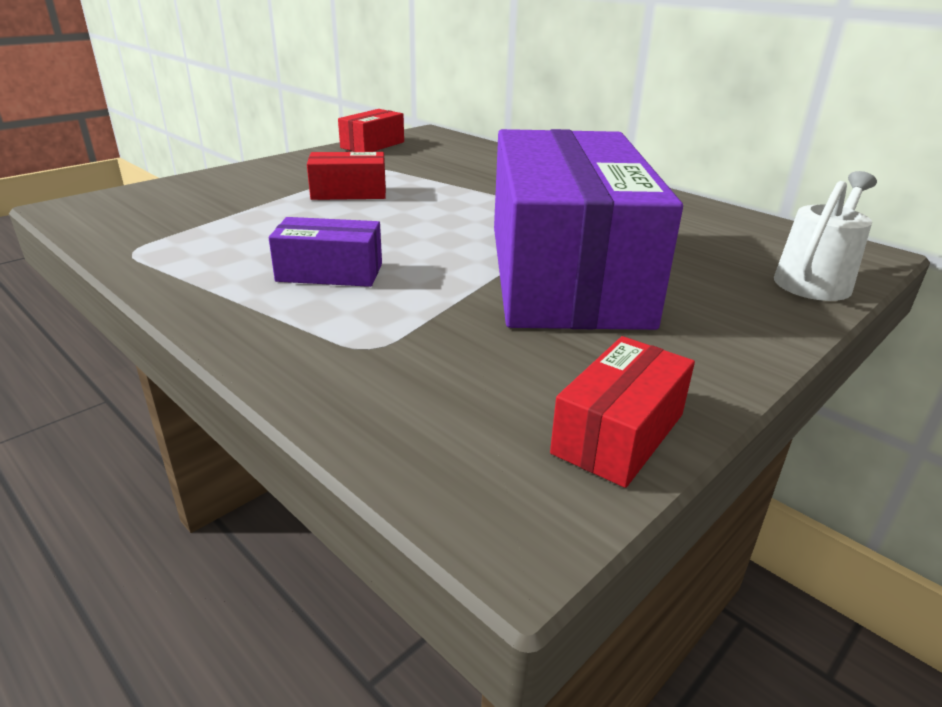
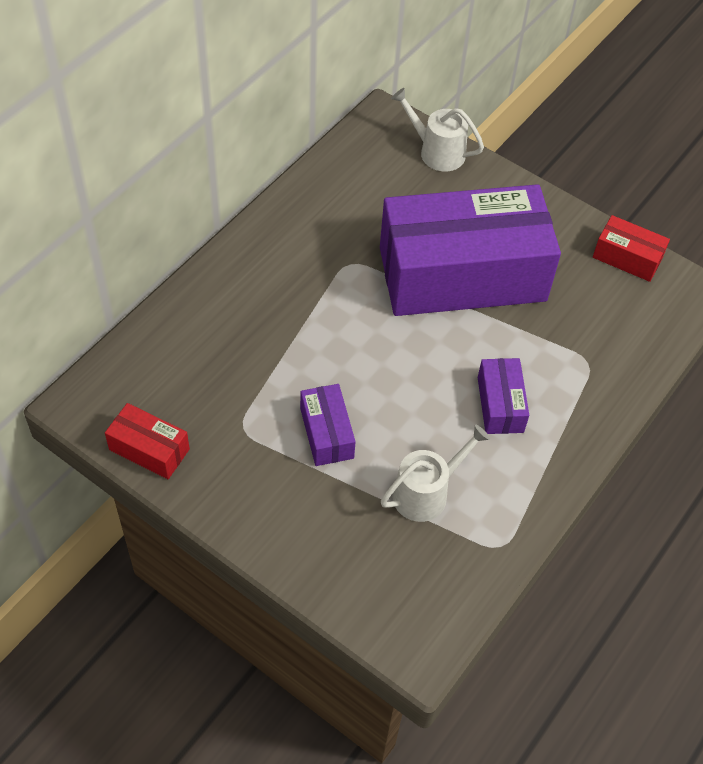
camera: 100 degrees left, 25 degrees up
red box [307,152,386,200] -> purple box [300,384,356,466]
none -> white watering can [381,425,490,522]

